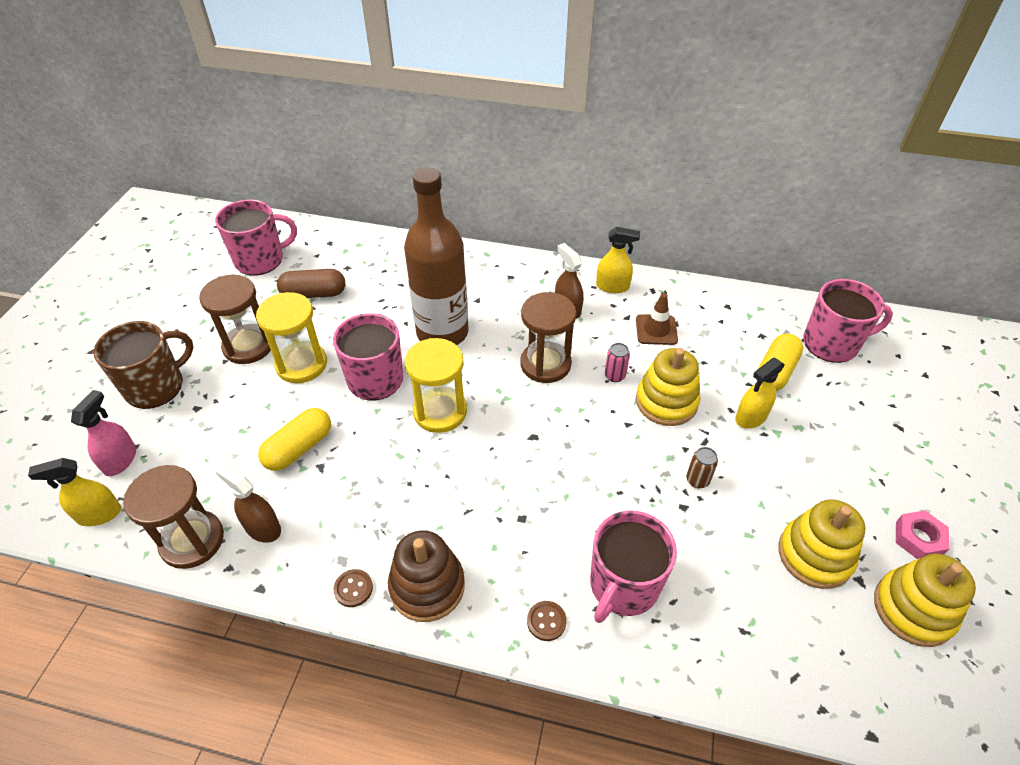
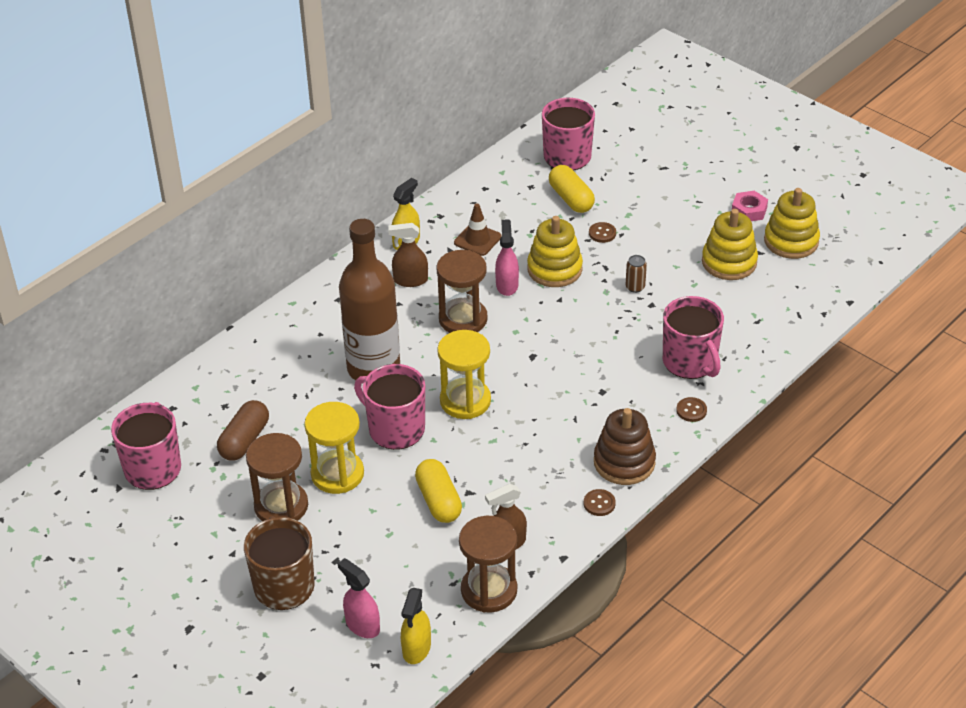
camera: 60 degrees left, 5 degrees down
pink can [605,343,630,382] -> pink spray bottle [495,220,519,296]
yellow spray bottle [735,358,785,429] -> brown button [589,222,616,243]

